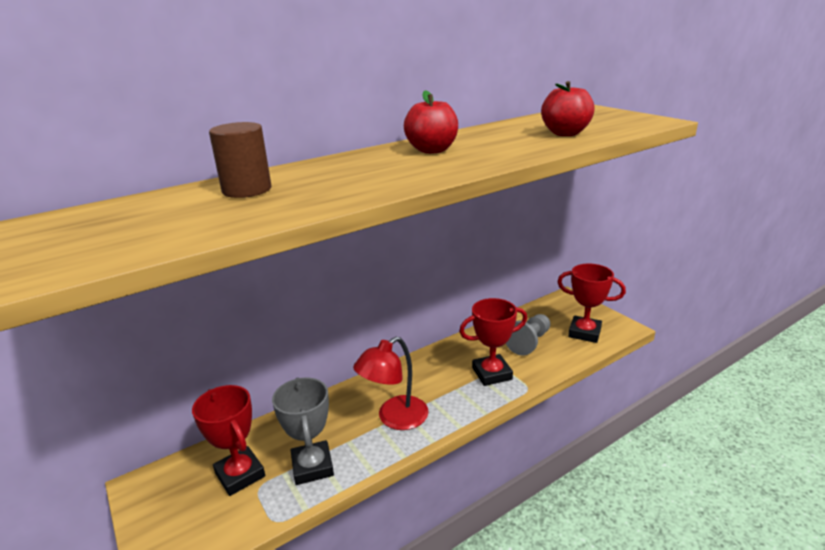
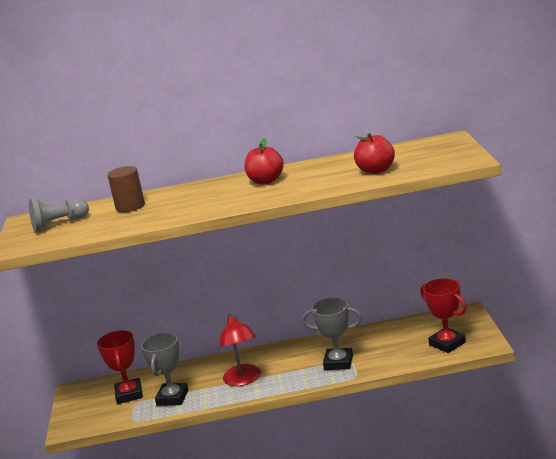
camera: 30 degrees right, 5 degrees down
red lamp [353,337,429,430] -> red lamp turned 90 degrees counterclockwise [219,314,261,386]
red trophy [459,298,527,386] -> grey trophy [302,298,362,370]
grey pawn [506,314,550,356] -> grey pawn moved to [29,198,89,232]

